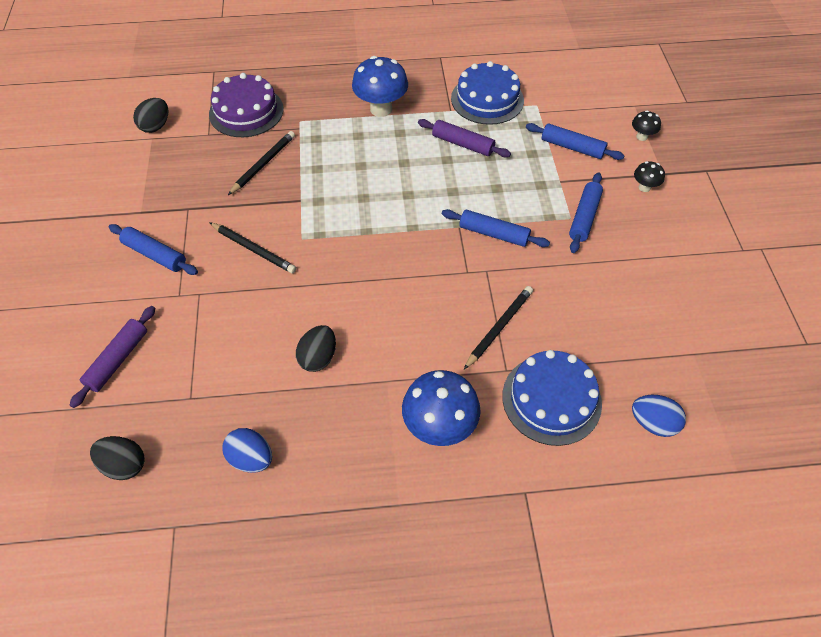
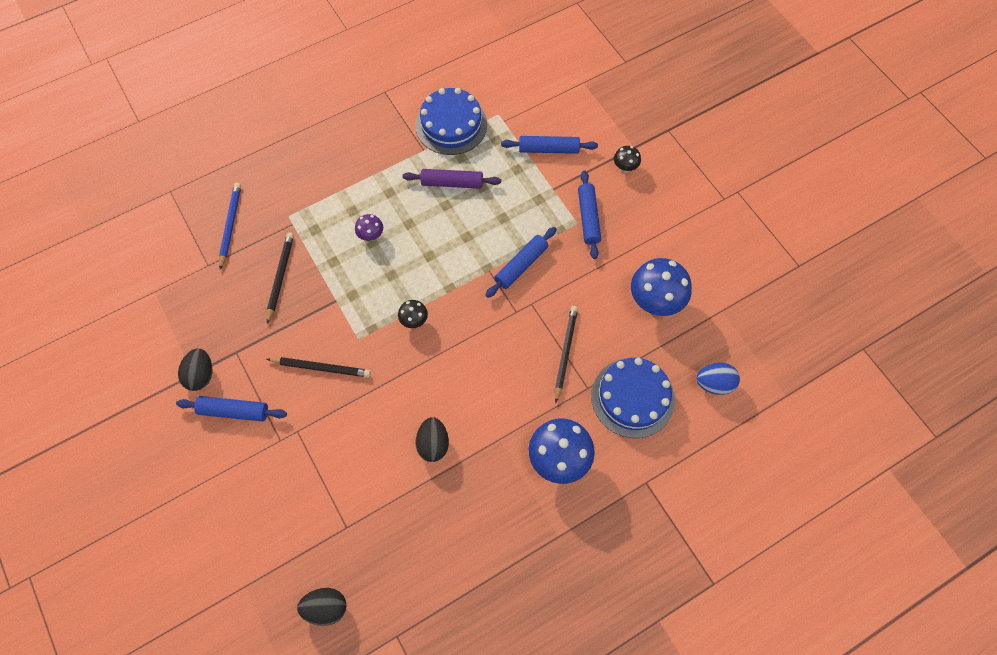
camera: 25 degrees left, 10 degrees up
purple rolling pin [69,306,156,408] -> none
black egg [133,98,168,133] -> black egg moved to [178,348,212,391]
purple cake [209,73,284,137] -> blue pencil [219,183,241,270]
blue egg [222,428,272,473] -> none
blue mushroom [352,56,408,117] -> blue mushroom moved to [631,258,692,316]
blue rolling pin [442,209,550,247] -> blue rolling pin turned 45 degrees counterclockwise [486,227,557,298]
black mushroom [632,111,661,141] -> black mushroom moved to [398,300,428,328]
none -> purple mushroom [355,214,383,241]

